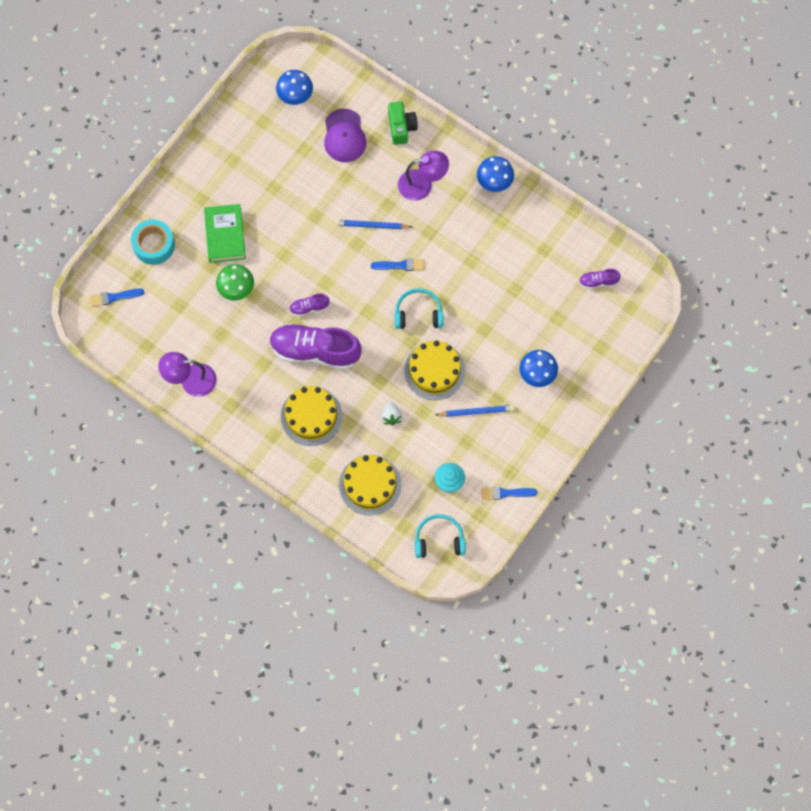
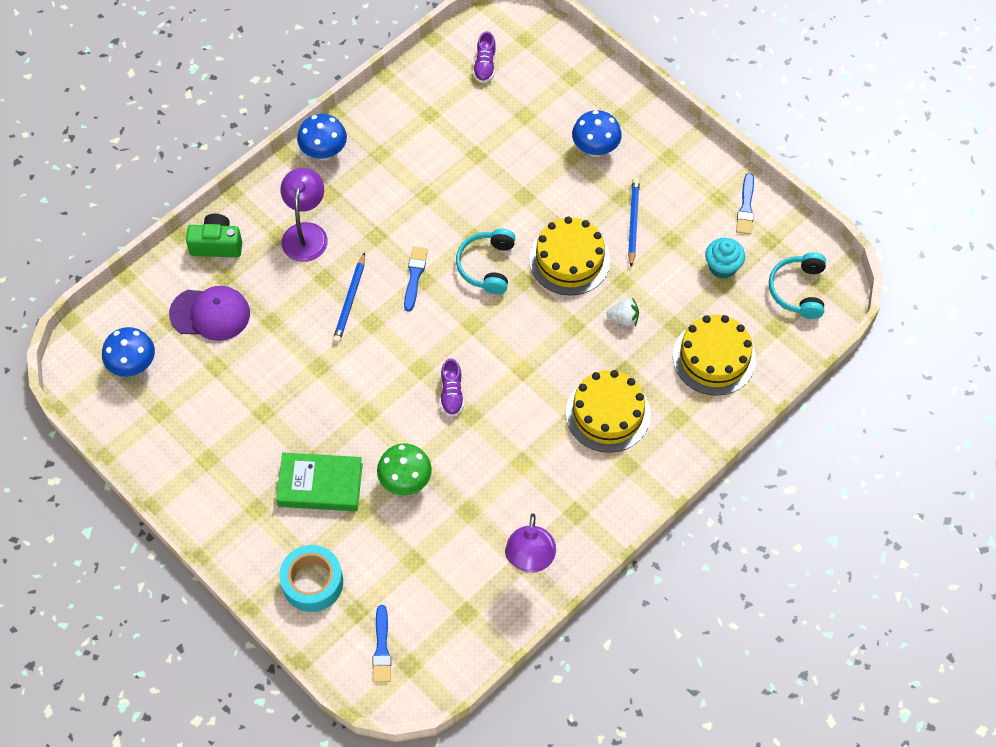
camera: 80 degrees left, 10 degrees down
purple shoe [269,323,362,370] -> none

